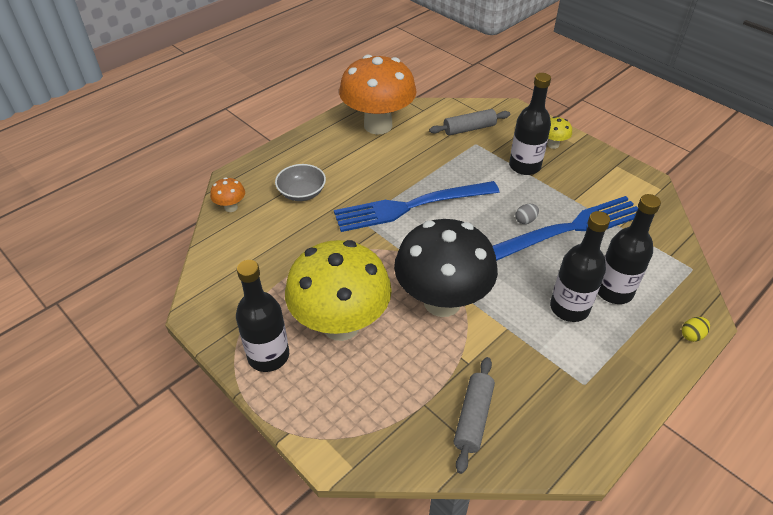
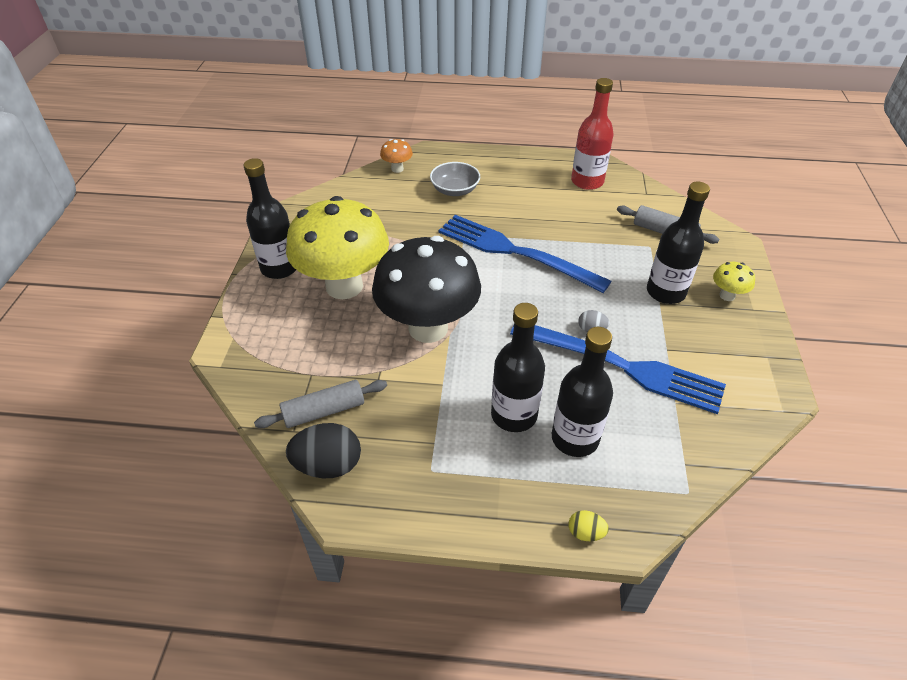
camera: 50 degrees right, 0 degrees up
orange mushroom [339,54,417,135] -> red bottle [571,78,614,190]
none -> black egg [286,423,361,478]

